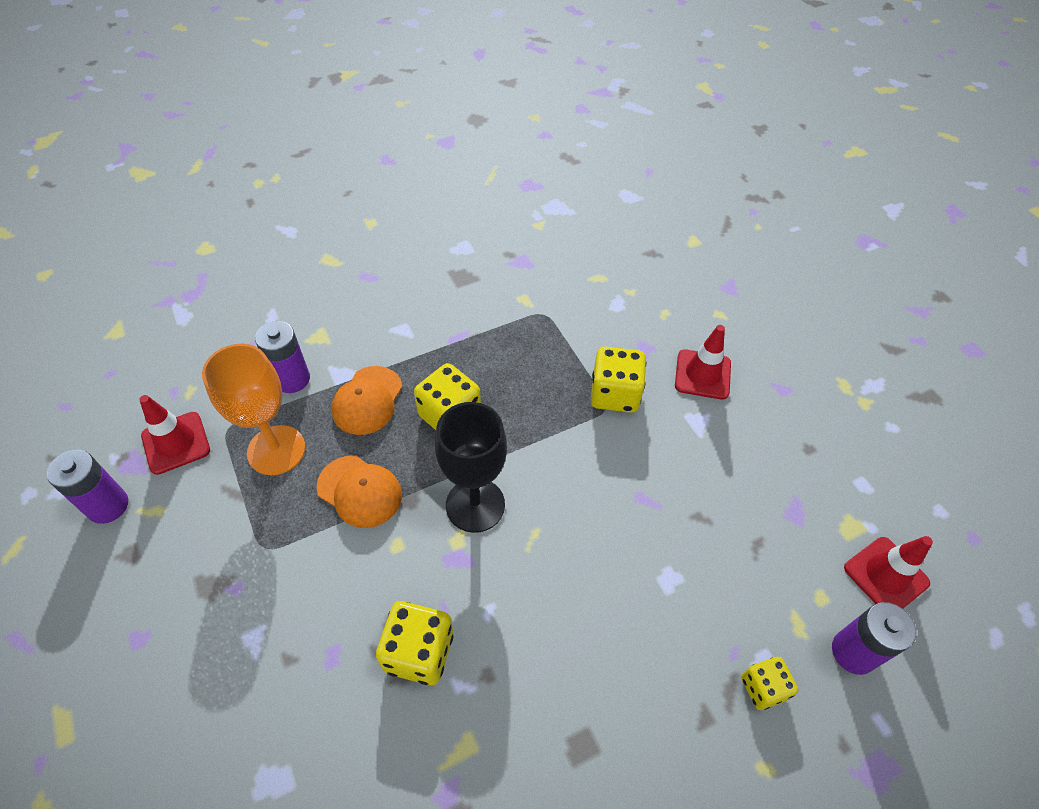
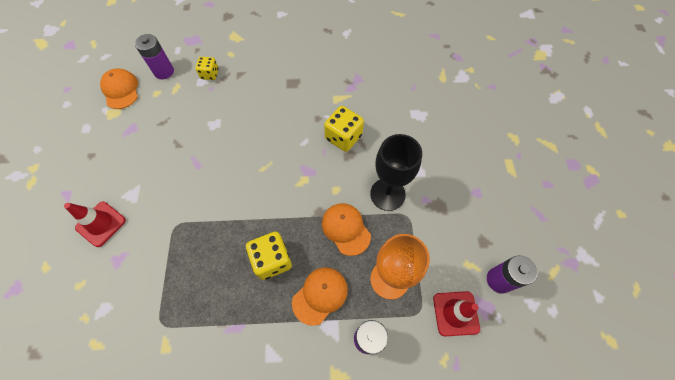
camera: 155 degrees left, 10 degrees up
black goblet [435,402,507,533] -> black goblet moved to [370,134,422,211]
yellow dice [591,347,646,413] -> none
red traffic cone [844,536,933,609] -> orange cap [100,68,138,109]

